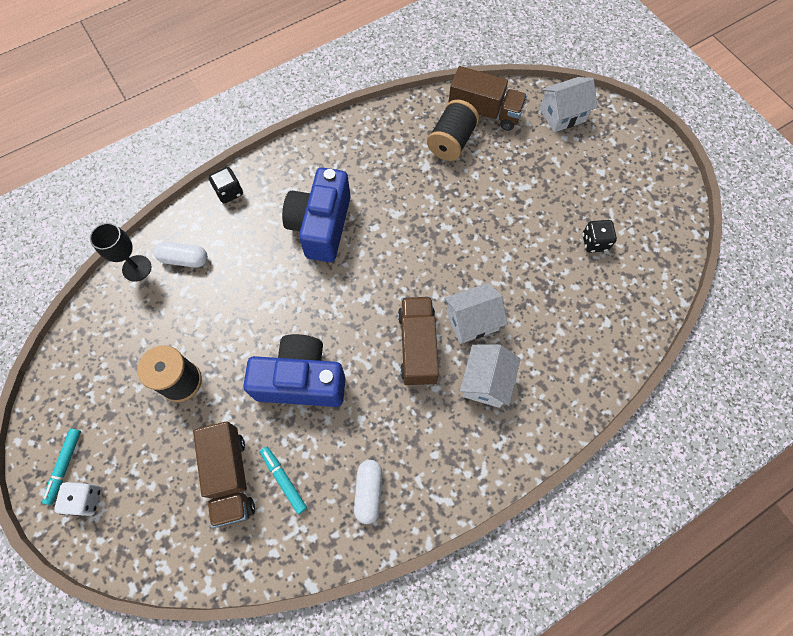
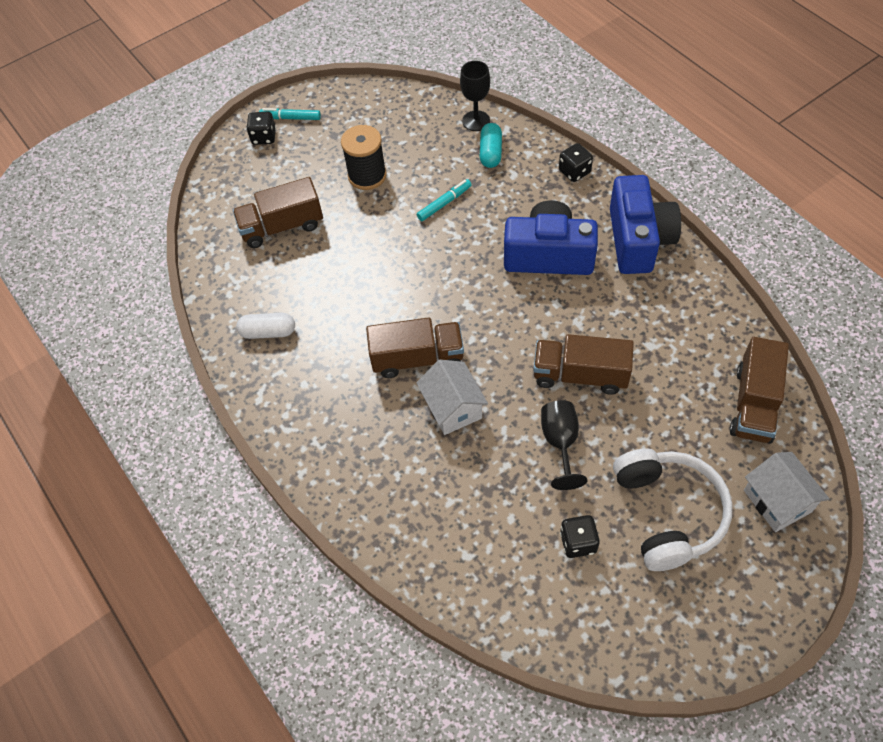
camera: 90 degrees right, 10 degrees down
white dice [54,482,101,516] -> black dice [246,112,276,145]
white capsule [154,242,208,268] -> turquoise capsule [480,123,502,168]
blue camera [243,334,346,407] -> blue camera moved to [610,175,681,274]
turquoise marker [260,447,307,514] -> turquoise marker moved to [417,179,472,221]
black spool [427,99,479,161] -> none
white house [460,344,520,408] -> none
none -> brown truck [533,334,634,395]
none -> black goblet [541,400,587,490]
none -> white headphones [613,448,733,571]

